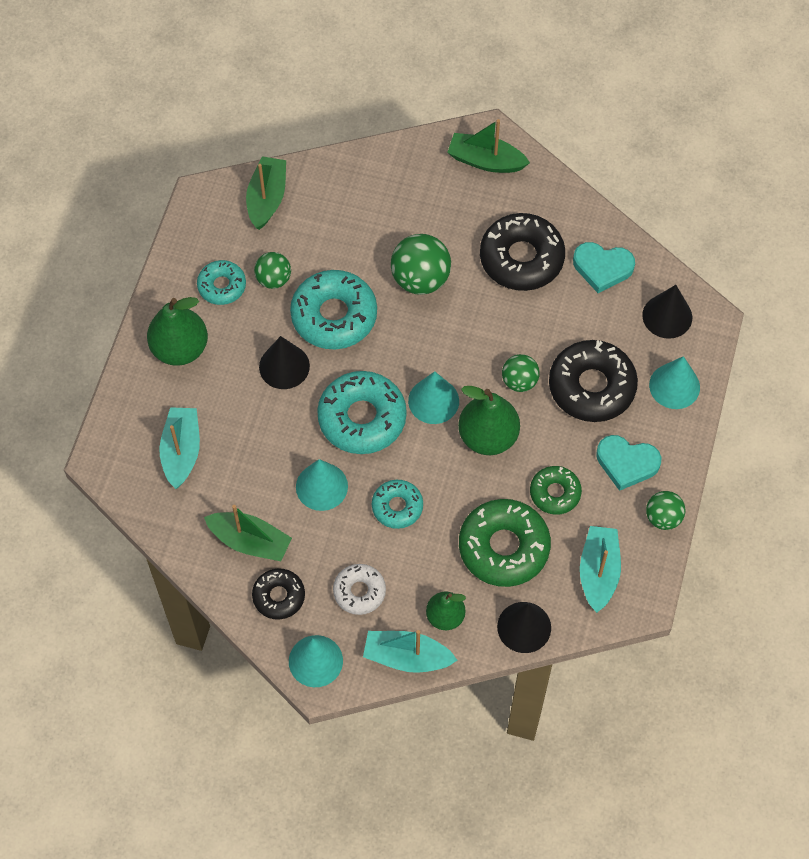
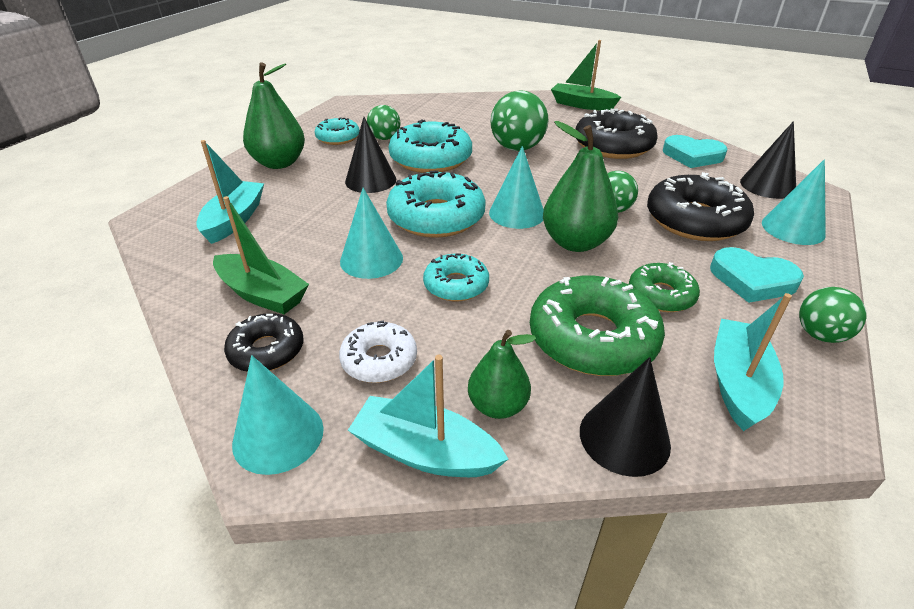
camera: 10 degrees right, 25 degrees down
green boat [246,156,286,230] -> none

